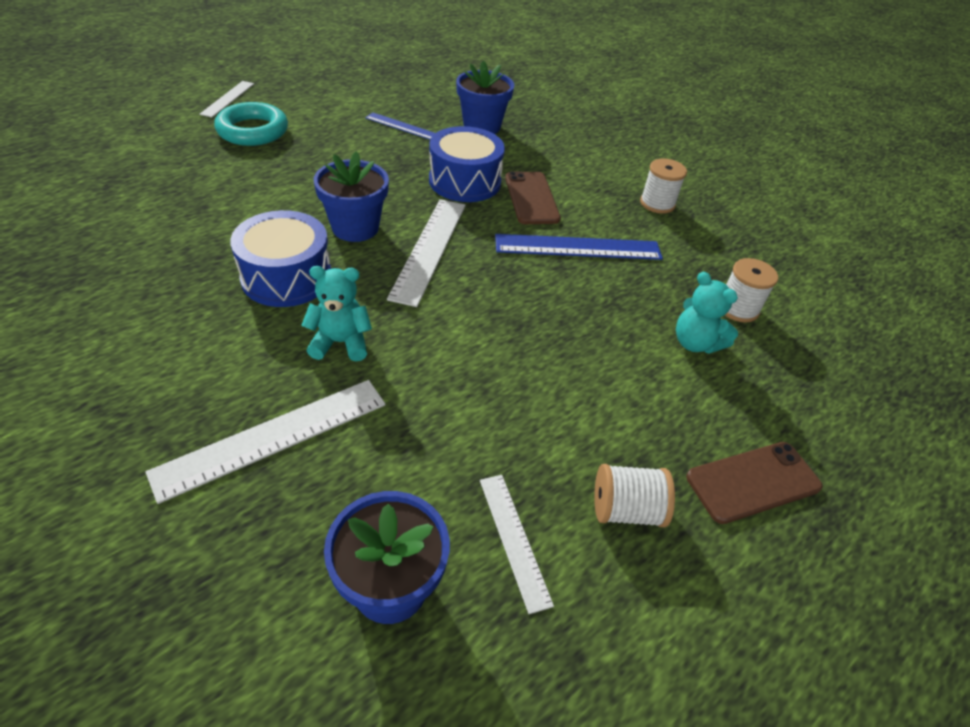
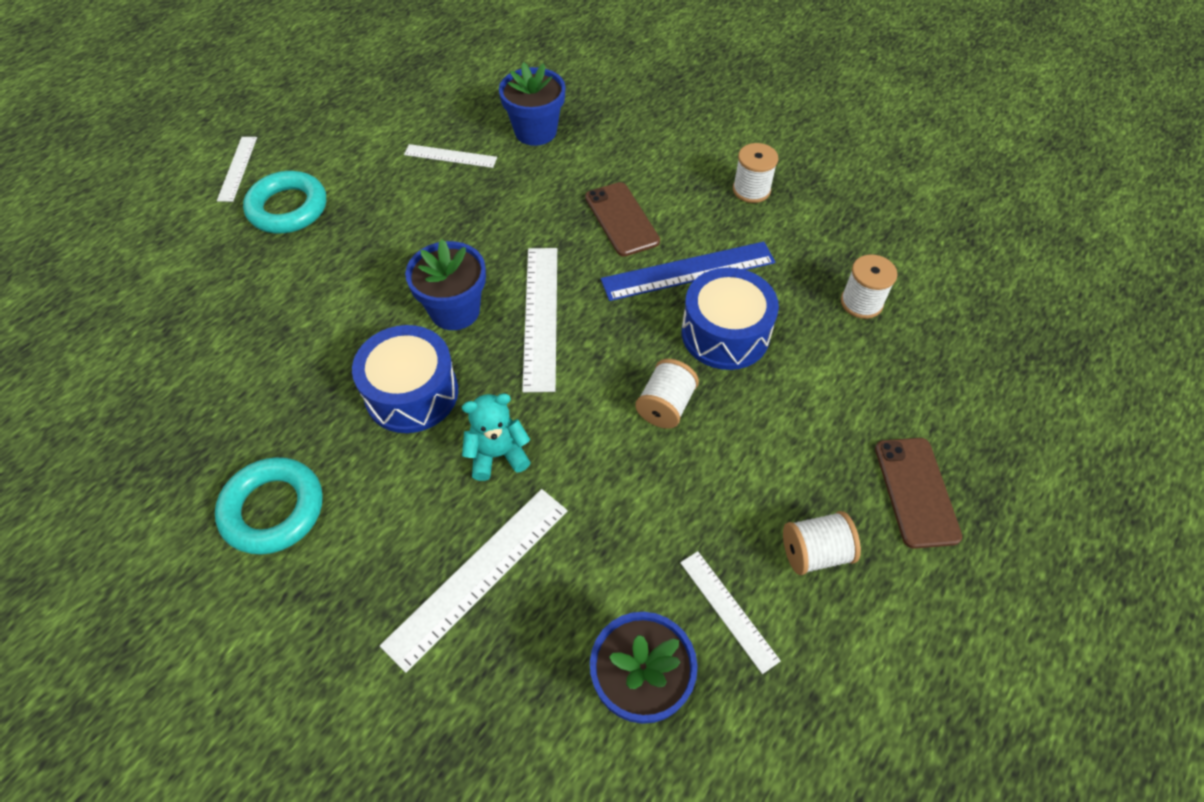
camera: 10 degrees left, 10 degrees up
blue ruler [365,112,435,140] -> white ruler [404,144,497,168]
blue drum [429,126,505,202] -> blue drum moved to [682,267,779,370]
turquoise teddy bear [676,272,738,354] -> none
brown phone [686,442,823,524] -> brown phone turned 60 degrees counterclockwise [875,438,962,549]
none -> turquoise ring [215,457,323,555]
none -> white spool [635,359,699,429]

